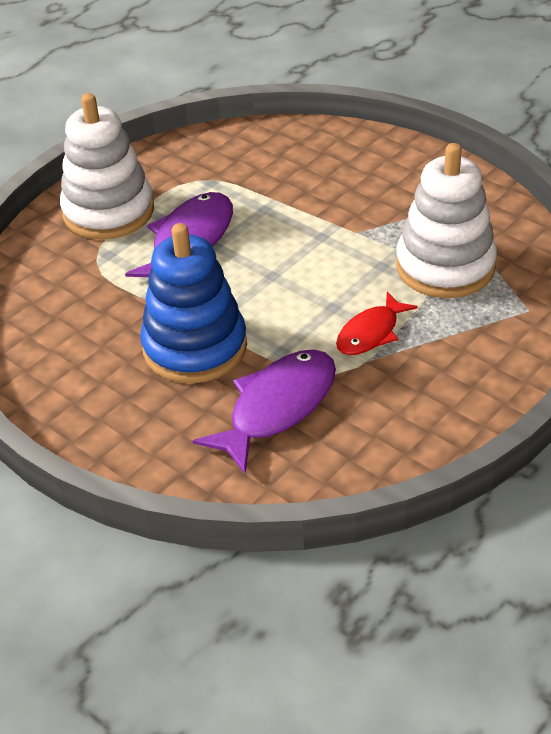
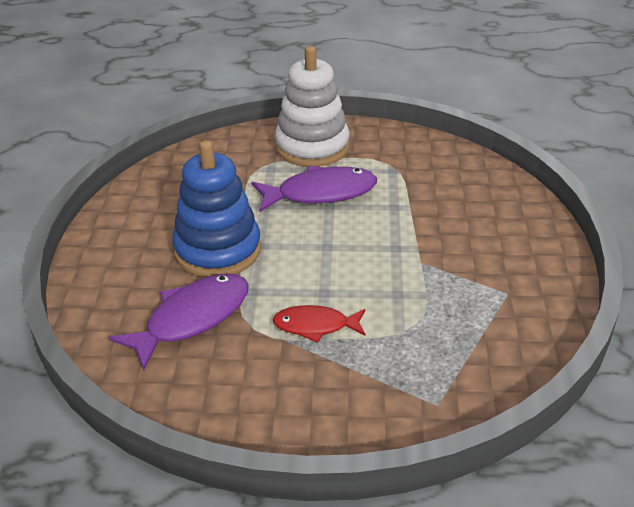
camera: 50 degrees right, 5 degrees down
purple fish [193,350,336,474] -> purple fish turned 45 degrees counterclockwise [109,274,249,370]
white stacking toy [396,143,497,298] -> none

